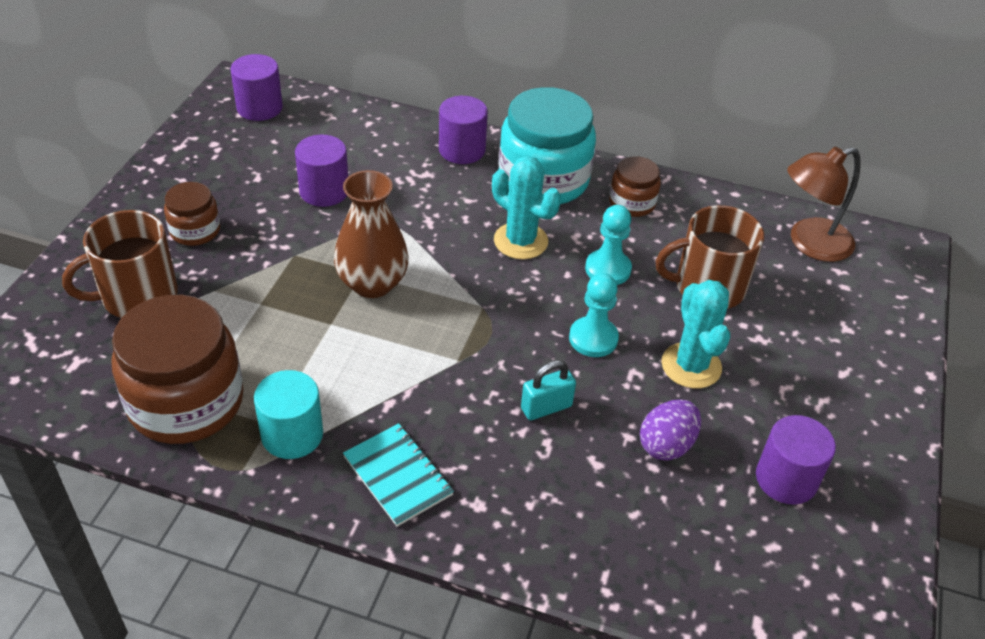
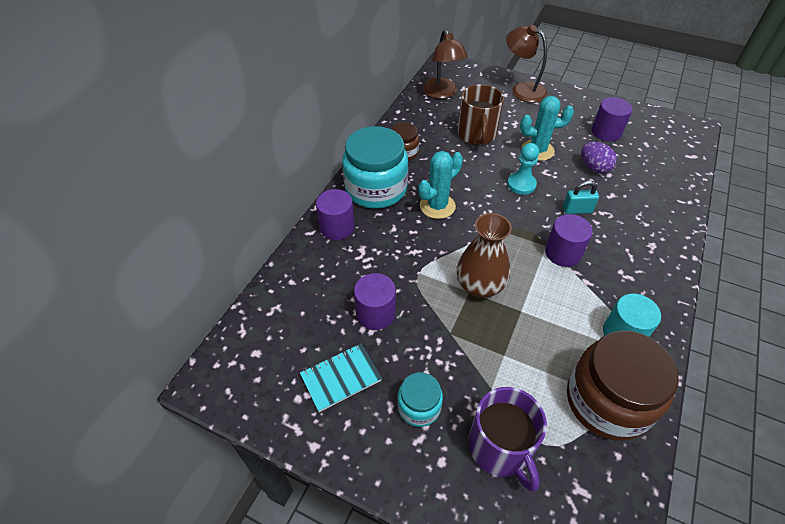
camera: 80 degrees left, 5 degrees up
brown mug [62,210,178,318] -> purple mug [468,387,547,492]
brown jar [164,182,220,246] -> turquoise jar [397,372,443,427]
purple cylinder [230,54,283,121] -> purple cylinder moved to [545,214,593,267]
turquoise notebook [343,423,454,527] -> turquoise notebook moved to [300,344,382,412]
turquoise padlock [521,360,576,420] -> turquoise padlock turned 75 degrees counterclockwise [563,180,599,214]
turquoise pawn [585,205,632,285] -> none
none -> brown lamp [506,25,548,103]

